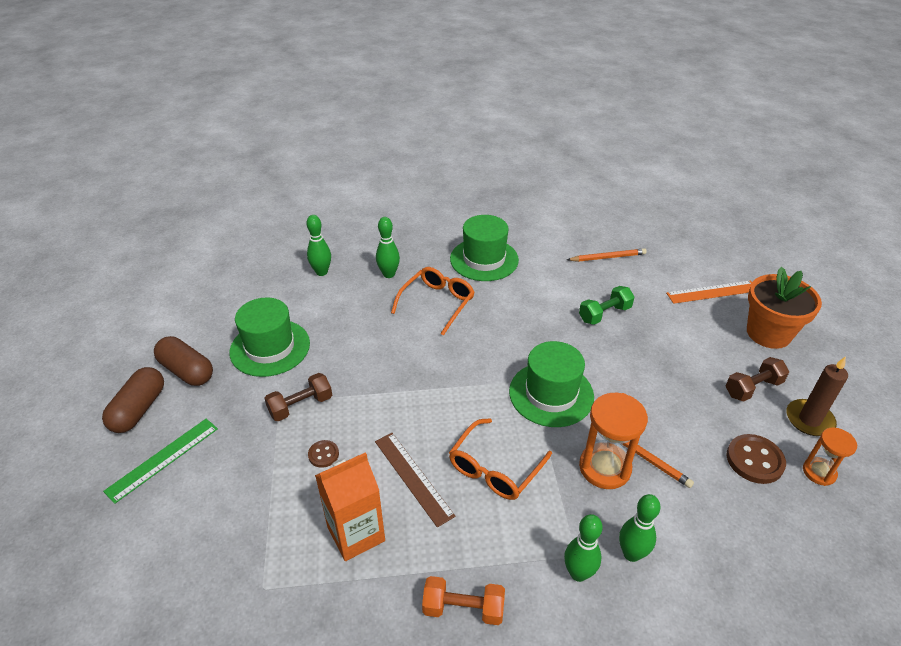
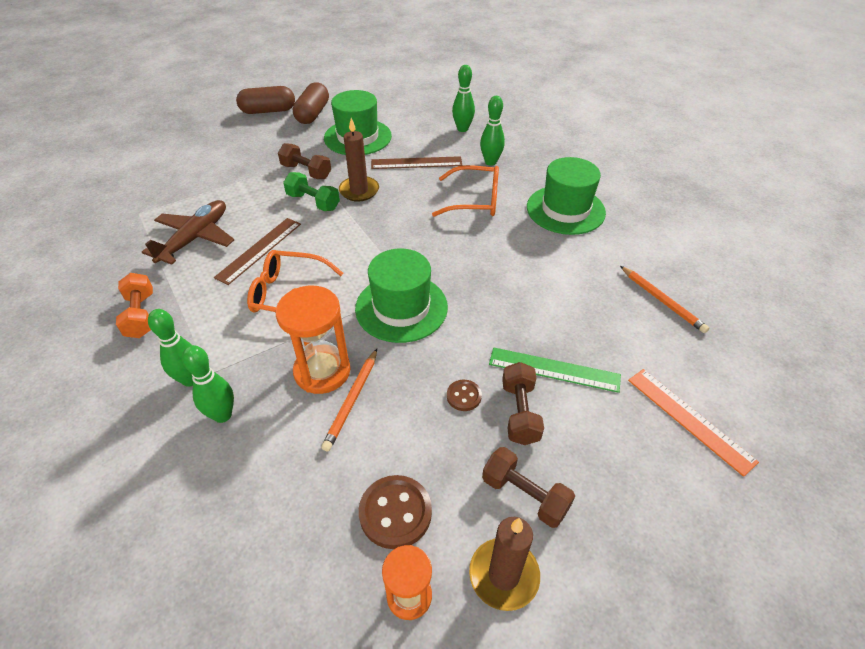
camera: 65 degrees right, 5 degrees up
green ruler [103,419,218,504] -> green ruler moved to [489,347,621,393]
brown button [308,440,339,468] -> brown button moved to [447,380,482,411]
orange carton [315,452,385,561] -> brown plane [142,200,234,265]
green dumbbell [579,286,634,325] -> green dumbbell moved to [283,172,340,211]
orange flower pot [747,267,822,349] -> none
none -> brown candle [339,118,379,202]
none -> brown ruler [371,156,463,169]
none -> brown dumbbell [502,362,544,445]

